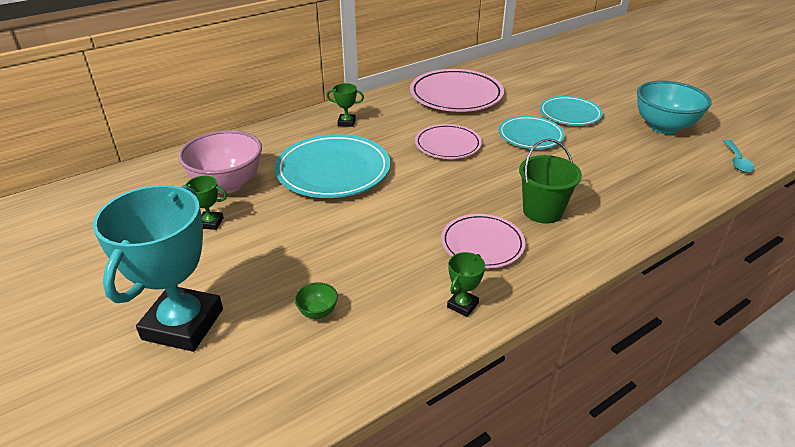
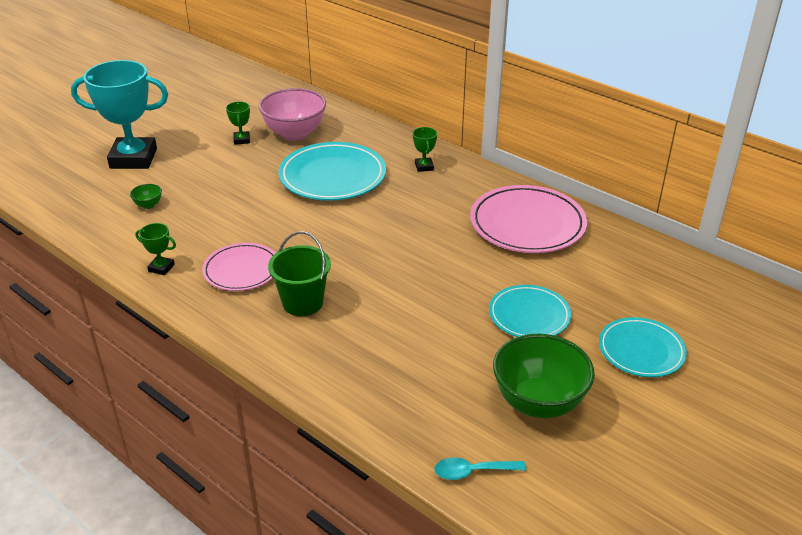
camera: 75 degrees right, 0 degrees up
pink plate [415,124,482,159] -> none
turquoise plate [499,116,565,149] -> turquoise plate moved to [599,317,687,377]
turquoise bowl [637,81,711,134] -> green bowl [493,334,595,418]

